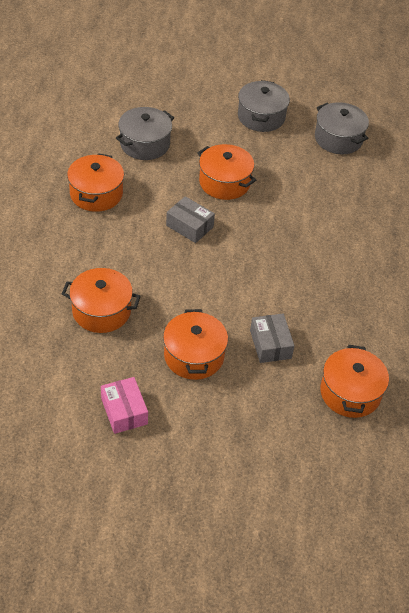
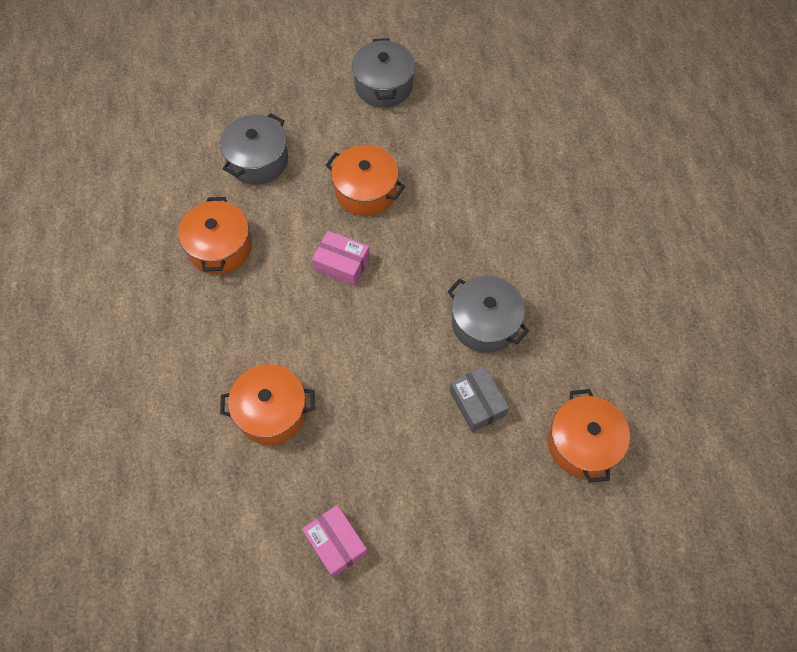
camera: 10 degrees left, 15 degrees up
orange pot [163,309,228,380] -> none
grey box [166,196,215,243] -> pink box [312,231,370,286]
grey pot [315,102,369,154] -> grey pot moved to [447,276,529,353]

